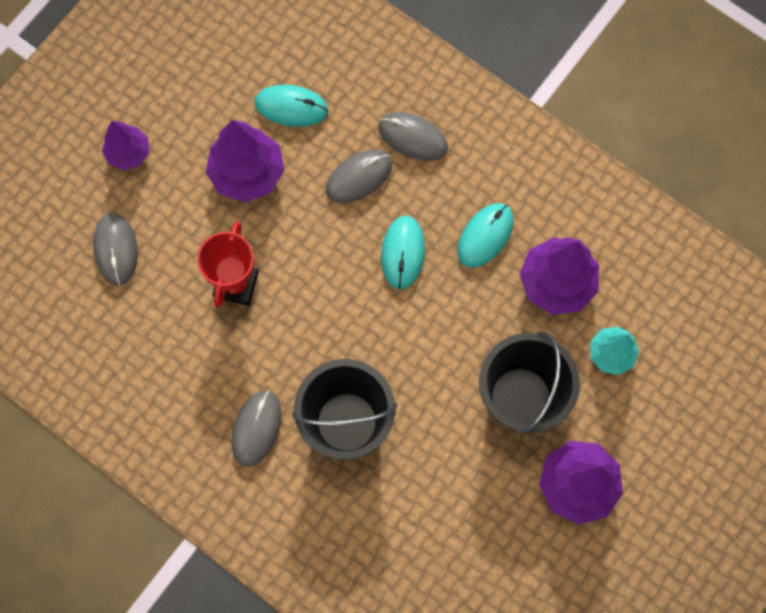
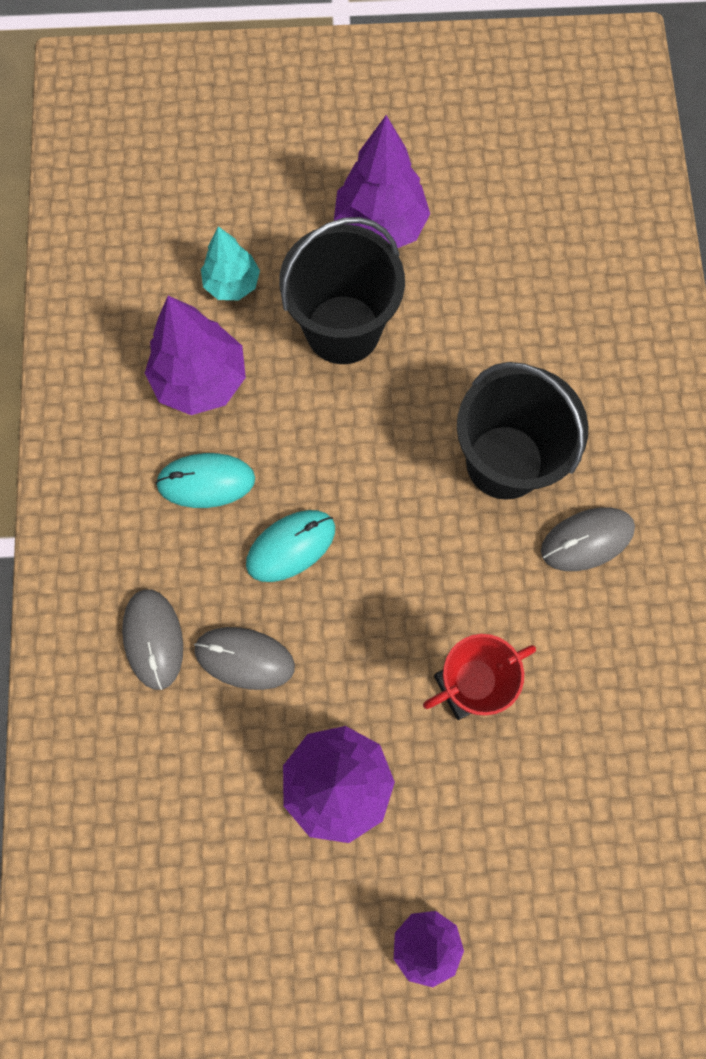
camera: 130 degrees left, 0 degrees up
grey mouse [93,213,138,286] -> none
turquoise mouse [255,85,328,127] -> none

